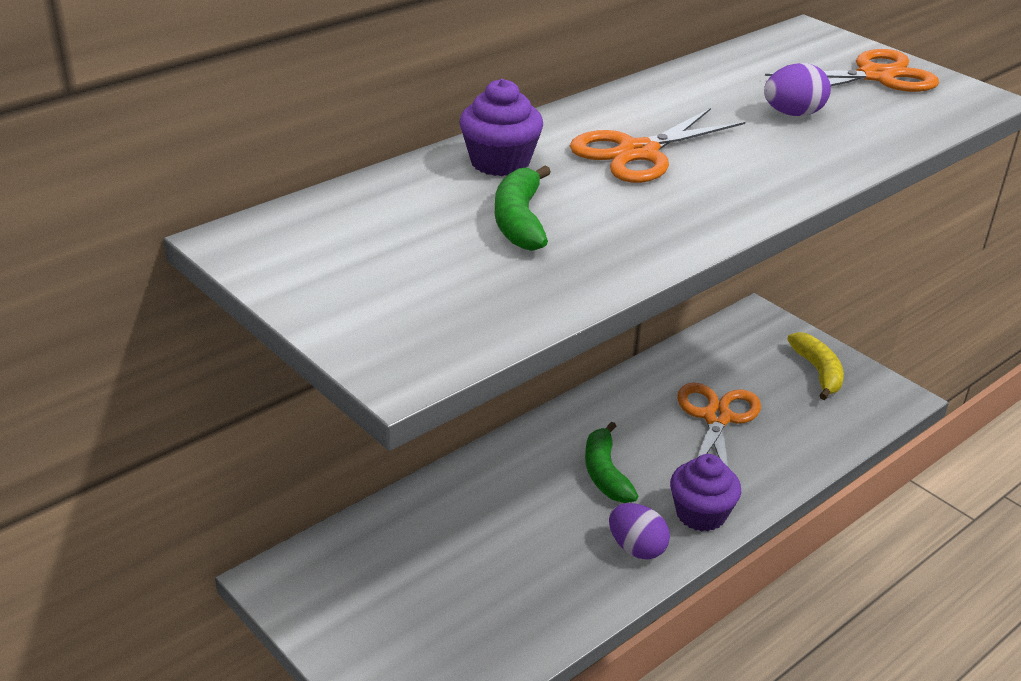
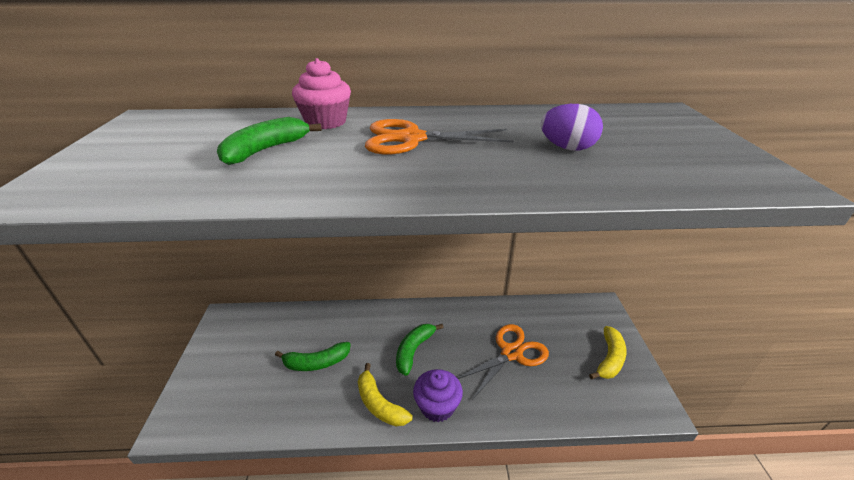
camera: 40 degrees right, 0 degrees up
purple cupcake [459,79,543,176] -> pink cupcake [292,58,351,129]
purple egg [609,503,670,559] -> yellow banana [358,363,413,426]
orange scissors [765,49,939,92] -> none
none -> green banana [275,342,351,371]

